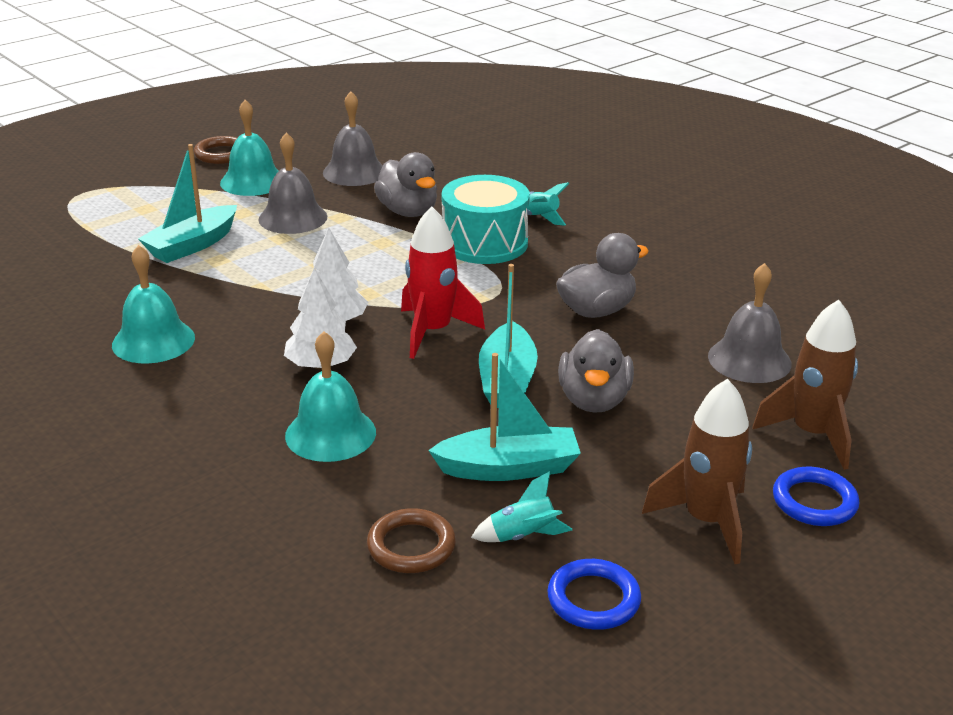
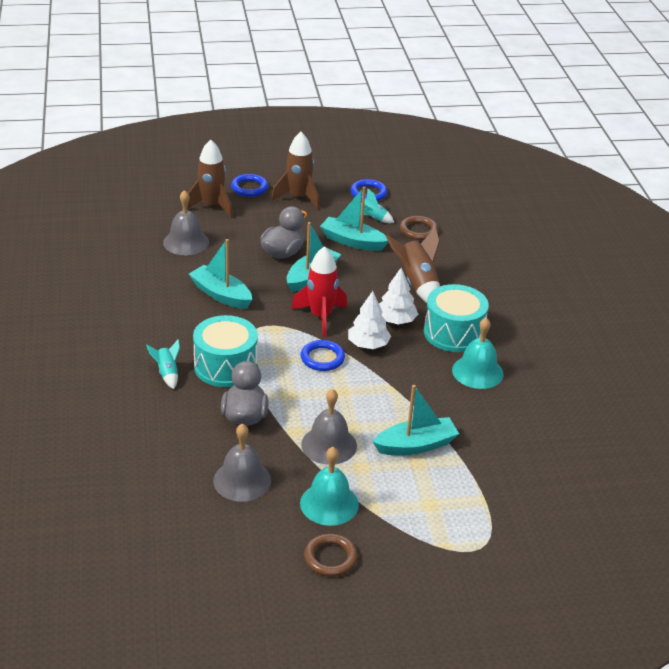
camera: 150 degrees left, 5 degrees up
turquoise bell [285,331,376,462] -> brown rocket [386,227,440,303]
grey duck [556,233,649,318] -> turquoise boat [189,239,252,309]
none -> blue ring [300,340,345,371]
none -> turquoise drum [424,284,489,352]

